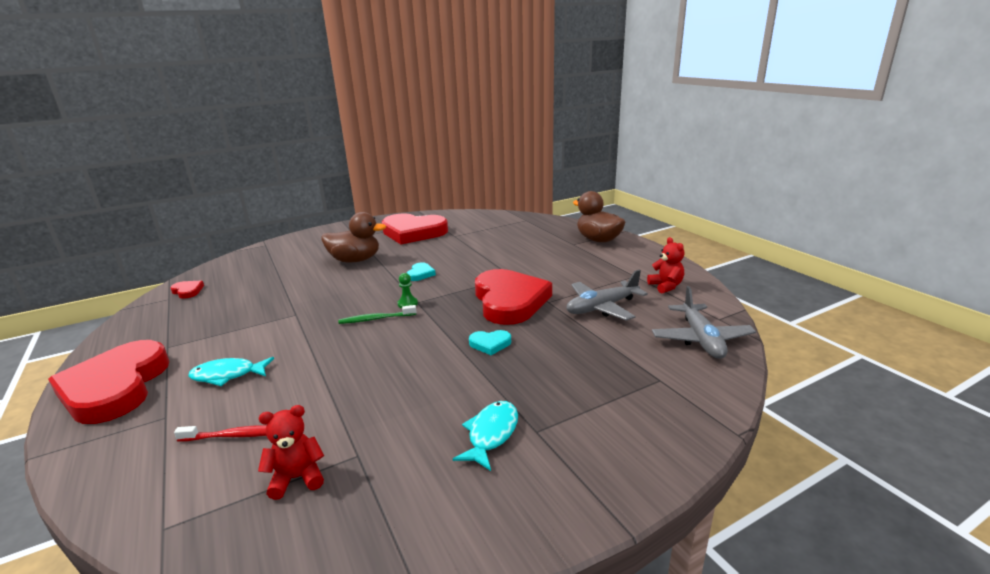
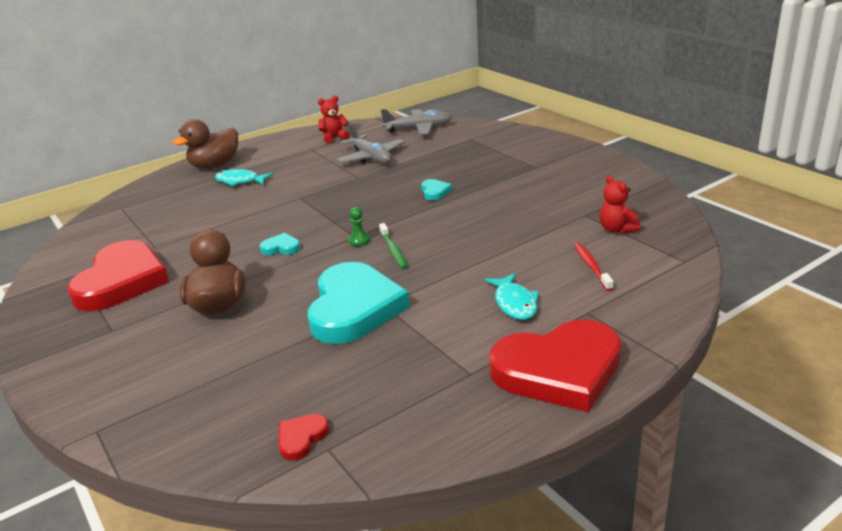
camera: 95 degrees left, 5 degrees up
turquoise fish [453,401,518,471] -> turquoise fish moved to [215,169,274,186]
red heart [475,269,552,325] -> none
none -> turquoise heart [307,262,410,344]

